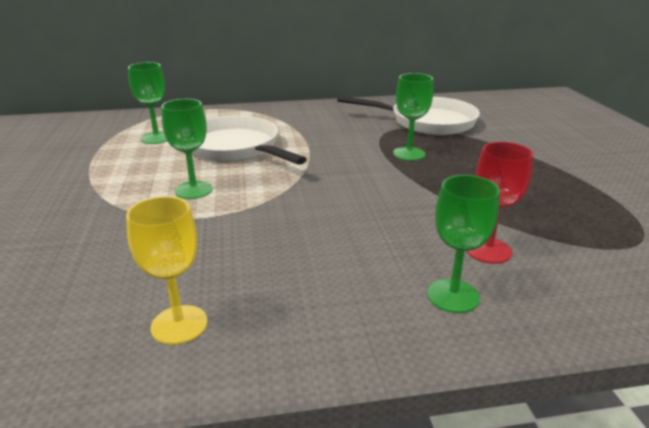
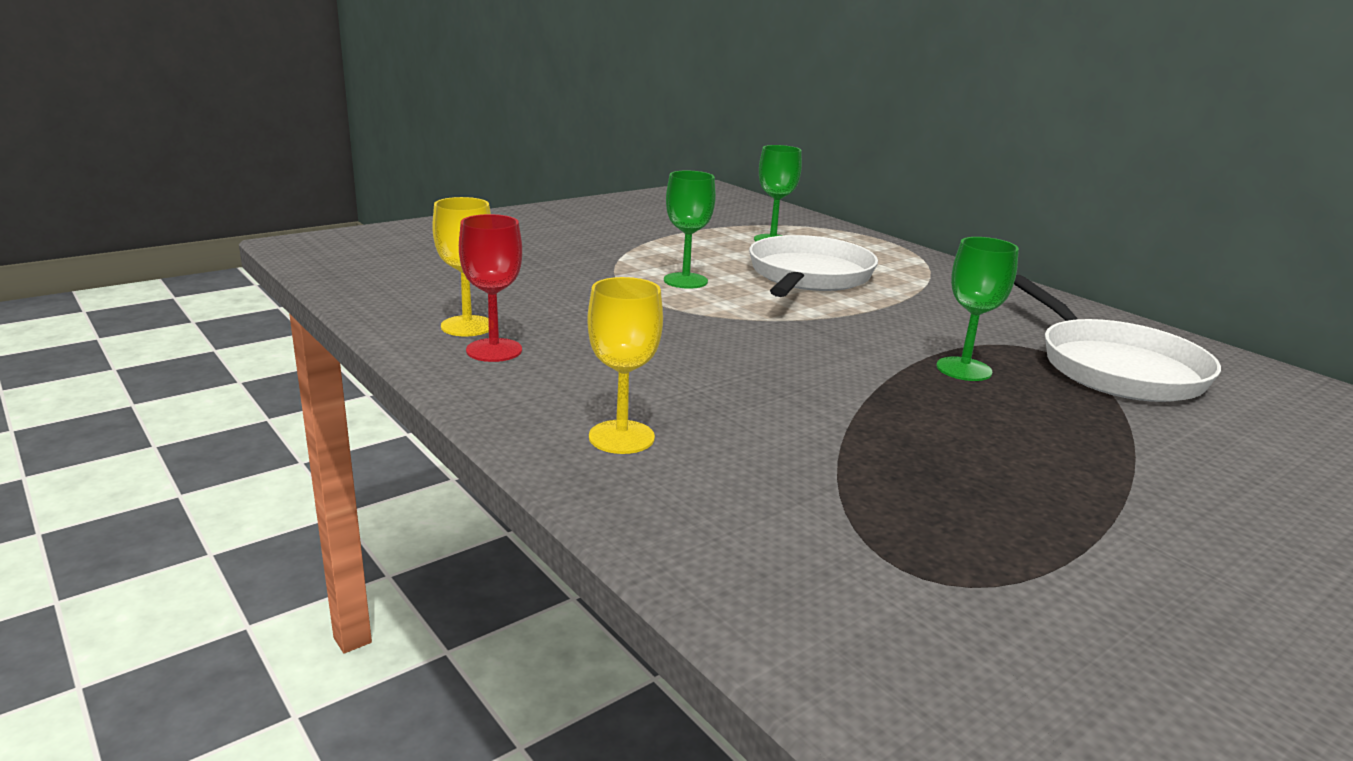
camera: 60 degrees right, 5 degrees down
green goblet [427,175,500,313] -> yellow goblet [587,277,663,454]
red goblet [467,142,533,264] -> red goblet moved to [459,214,522,362]

